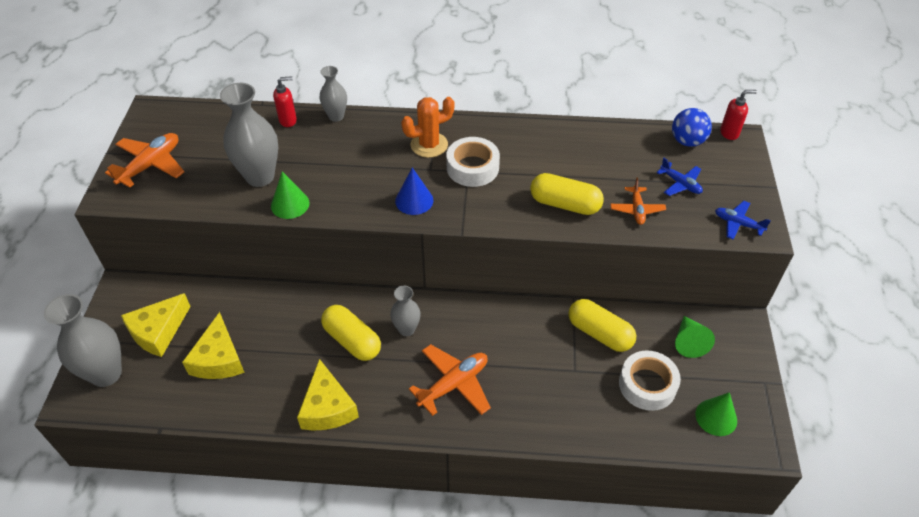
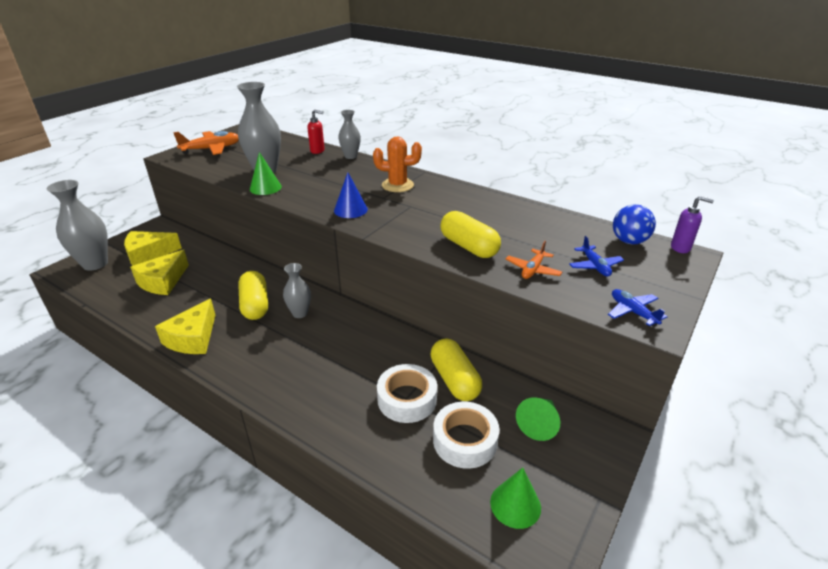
camera: 30 degrees right, 15 degrees down
orange plane [409,344,491,416] -> none
white tape [446,137,500,187] -> white tape moved to [377,364,437,423]
red soap dispenser [720,90,757,140] -> purple soap dispenser [671,196,714,253]

